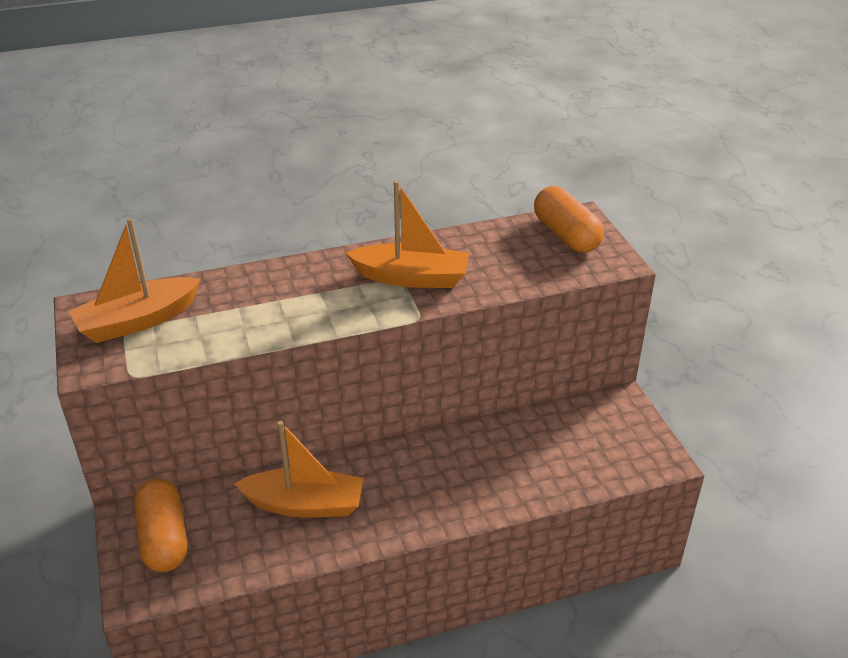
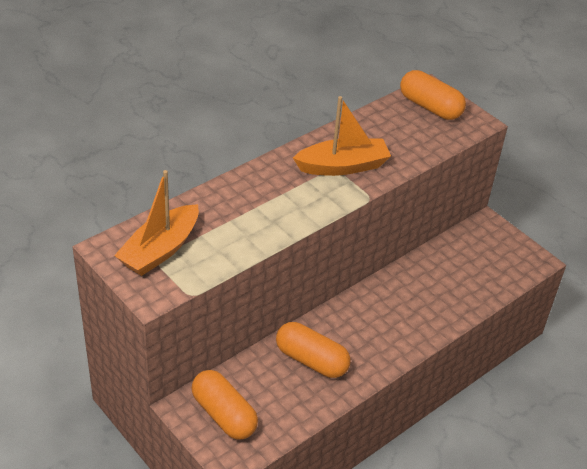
camera: 25 degrees left, 5 degrees up
orange boat [234,421,364,518] -> orange capsule [276,322,351,378]

